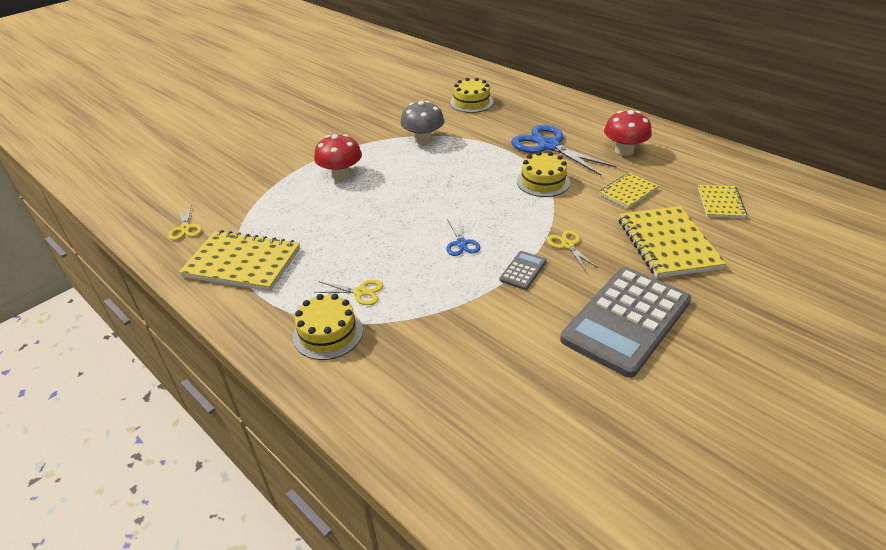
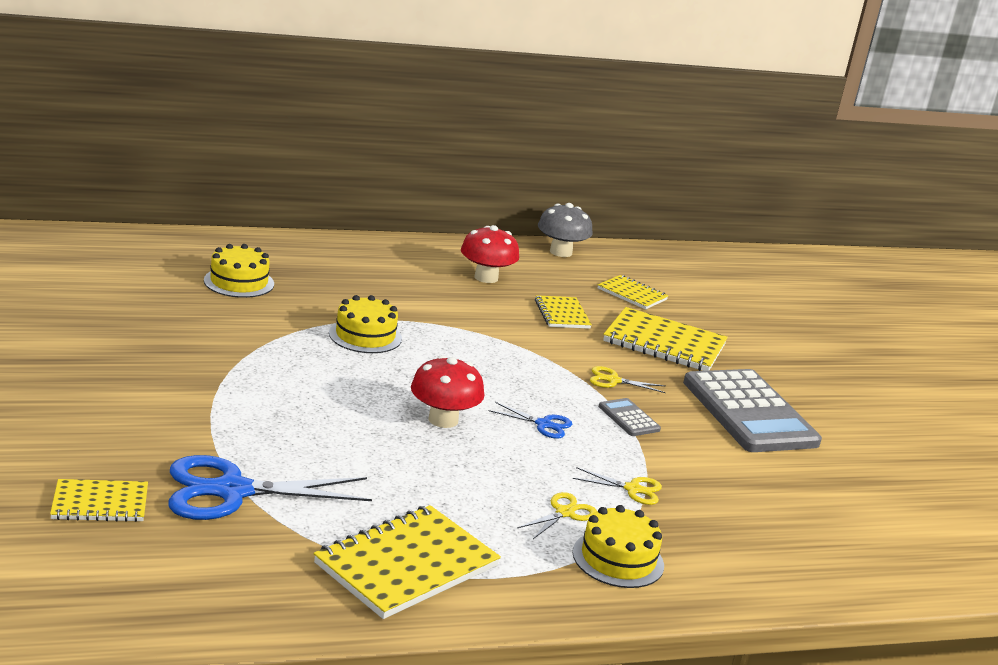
camera: 65 degrees left, 15 degrees down
yellow scissors [168,204,202,240] -> yellow scissors moved to [573,467,662,505]
red mushroom [314,134,362,180] -> red mushroom moved to [411,355,484,428]
grey mushroom [400,101,444,144] -> grey mushroom moved to [538,203,593,257]
blue scissors [511,125,617,175] -> blue scissors moved to [169,455,372,520]
yellow cake [517,151,570,197] -> yellow cake moved to [329,295,402,353]
none -> yellow notebook [50,479,148,522]

